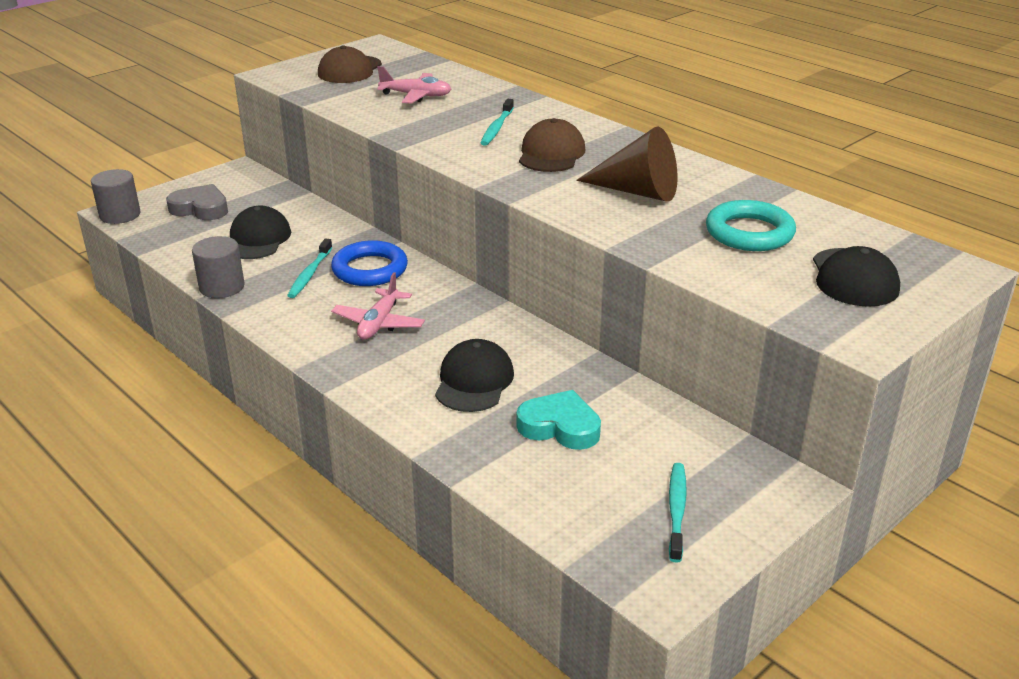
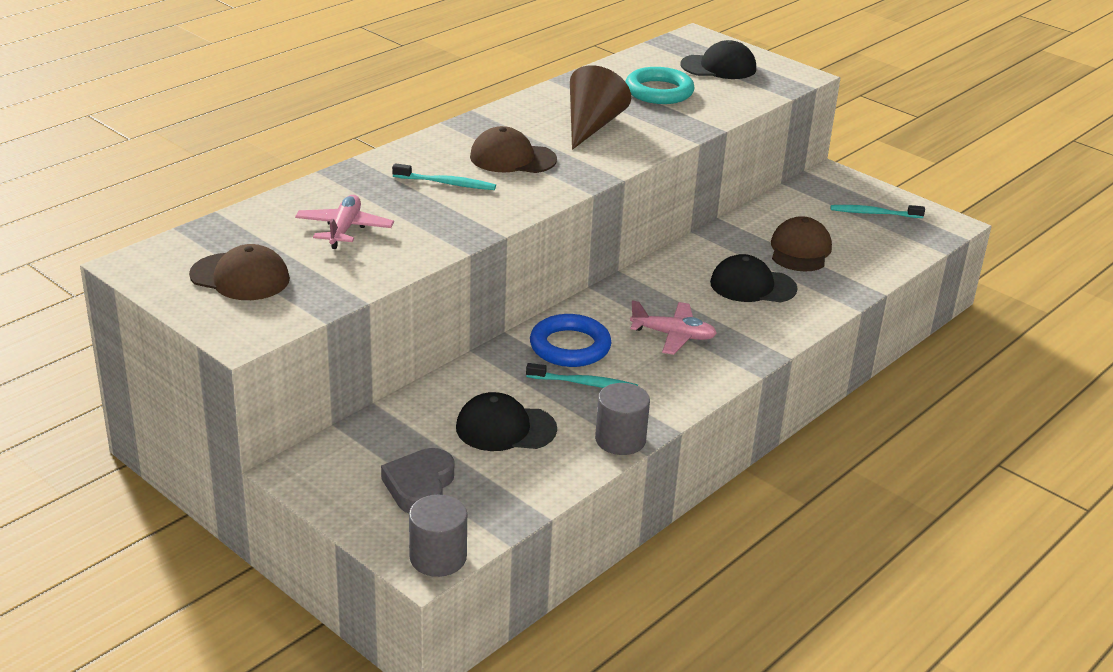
camera: 95 degrees left, 0 degrees up
turquoise heart [516,390,601,450] -> brown cap [771,216,832,272]

